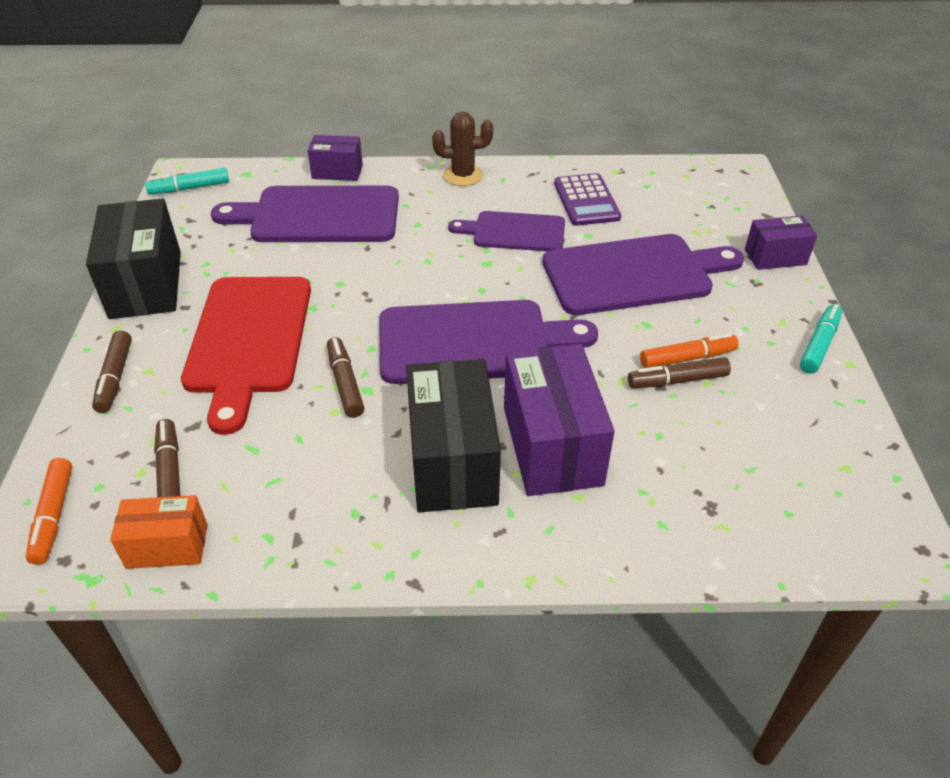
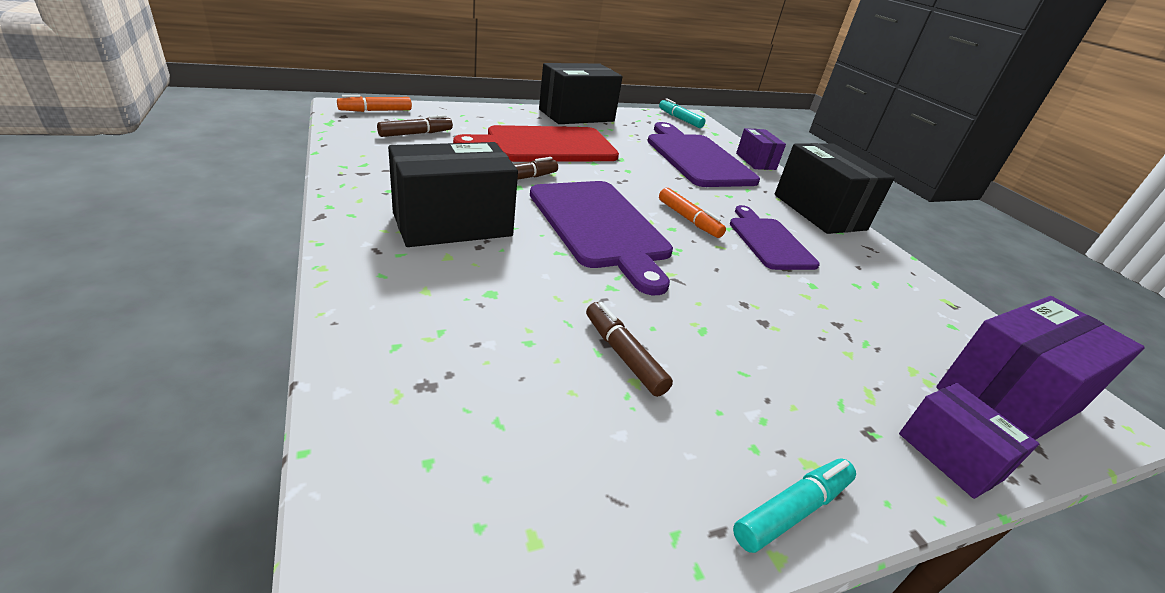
camera: 65 degrees right, 10 degrees down
brown marker [92,331,132,413] -> none
orange box [110,495,208,569] -> none
brown cactus [432,112,493,186] -> black box [774,143,894,234]
purple box [504,344,615,496] -> purple box moved to [936,296,1145,440]
purple cutting board [542,234,744,315] -> none
purple calculator [554,173,621,226] -> none
orange marker [640,333,739,368] -> orange marker moved to [659,188,726,238]
turquoise marker [800,304,842,373] -> turquoise marker turned 45 degrees counterclockwise [733,459,856,553]

